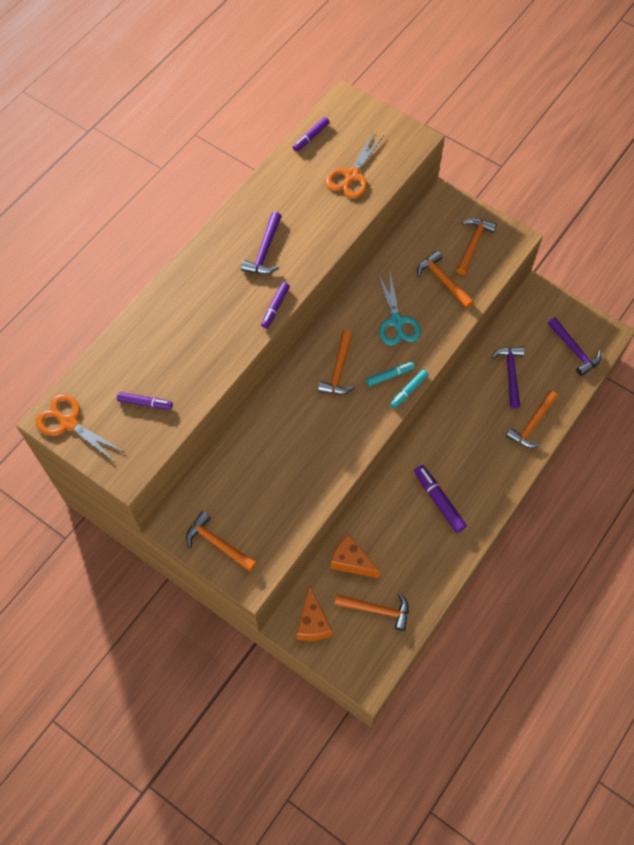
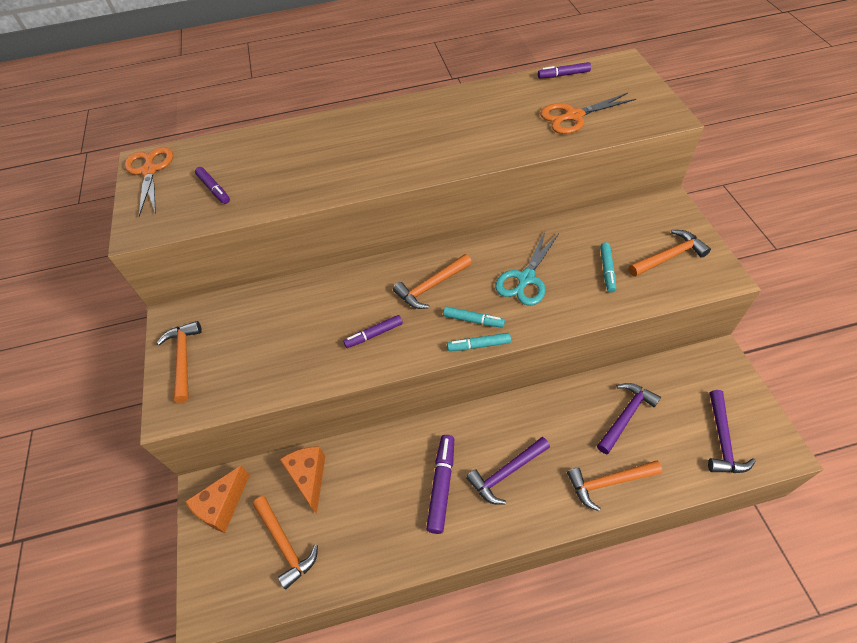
camera: 45 degrees right, 10 degrees down
purple hammer [241,212,282,274] -> purple hammer moved to [466,437,550,505]
purple marker [261,282,290,328] -> purple marker moved to [343,315,403,348]
orange hammer [417,251,474,308] -> turquoise marker [600,242,616,292]

